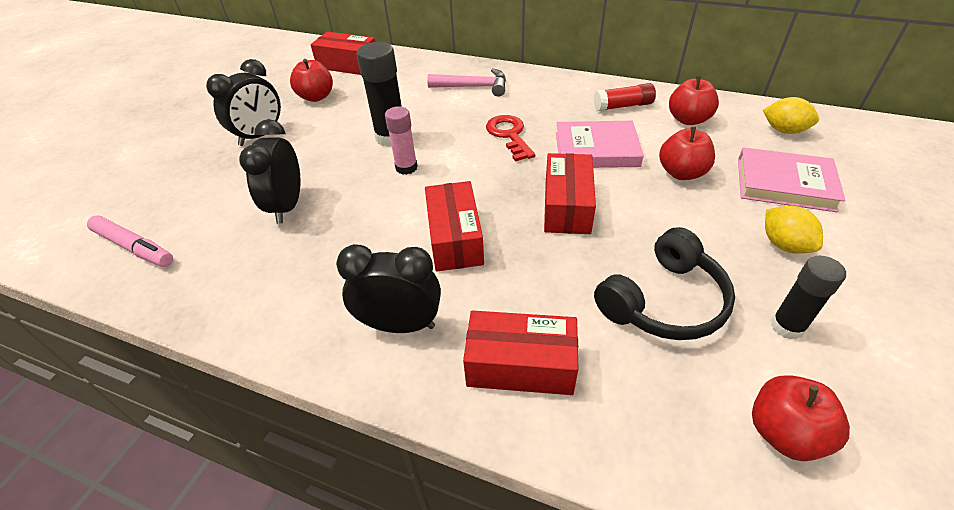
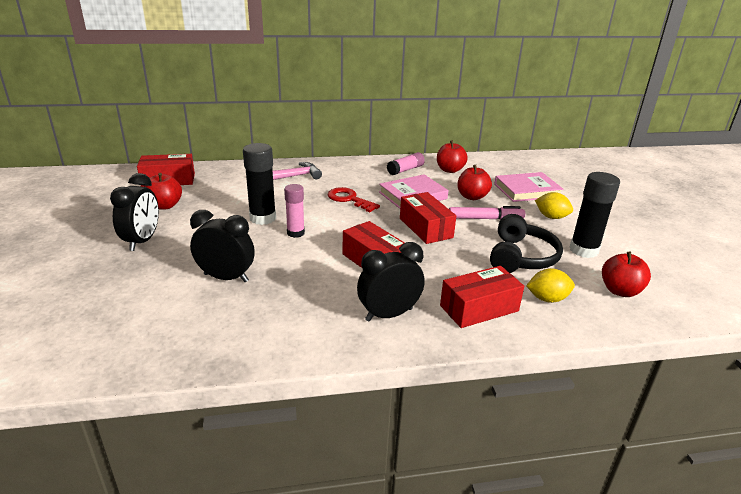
camera: 35 degrees left, 15 degrees down
pink marker [87,215,173,267] -> pink marker moved to [449,206,525,220]
black clock [239,119,300,224] -> black clock turned 135 degrees clockwise [190,210,255,282]
red glue stick [594,83,656,111] -> pink glue stick [387,152,425,175]
yellow lemon [763,97,819,134] -> yellow lemon moved to [526,268,575,303]
black glue stick [771,256,846,340] -> black glue stick [570,172,620,258], size x1.55

